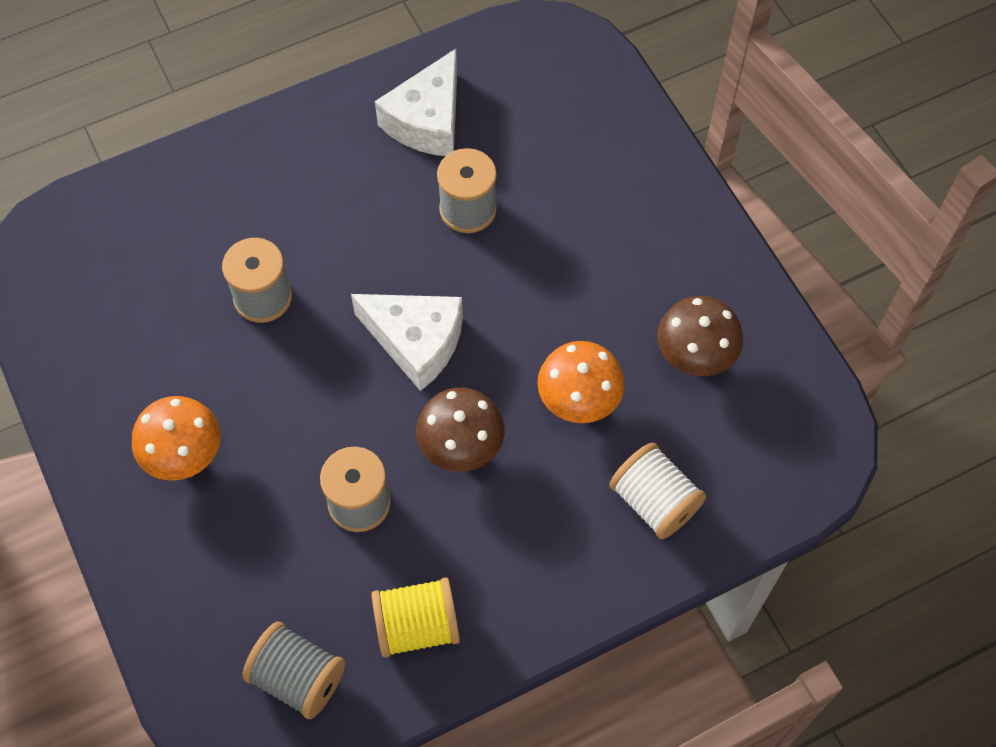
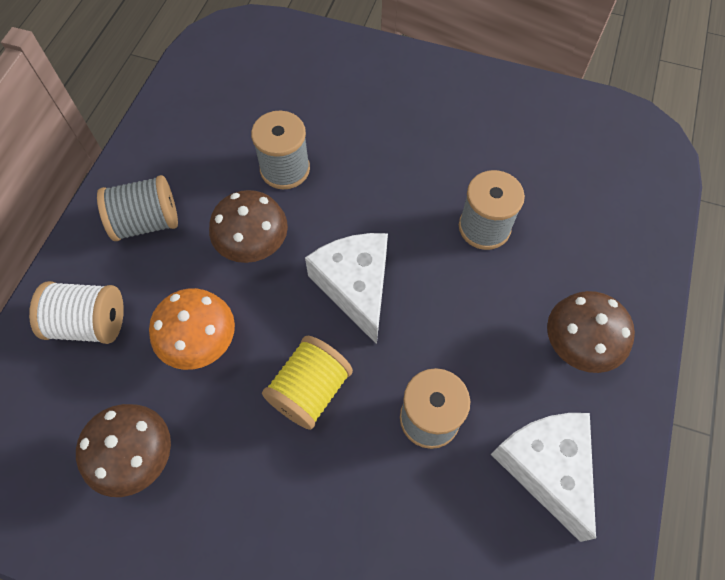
camera: 135 degrees right, 0 degrees up
orange mushroom [132,396,221,481] -> none
grey spool [242,622,345,719] -> grey spool moved to [97,175,178,241]
white cheese [351,294,463,391] -> white cheese turned 90 degrees clockwise [305,233,388,344]
yellow spool [371,578,460,657] -> yellow spool moved to [262,336,353,430]
none -> brown mushroom [547,291,635,373]

